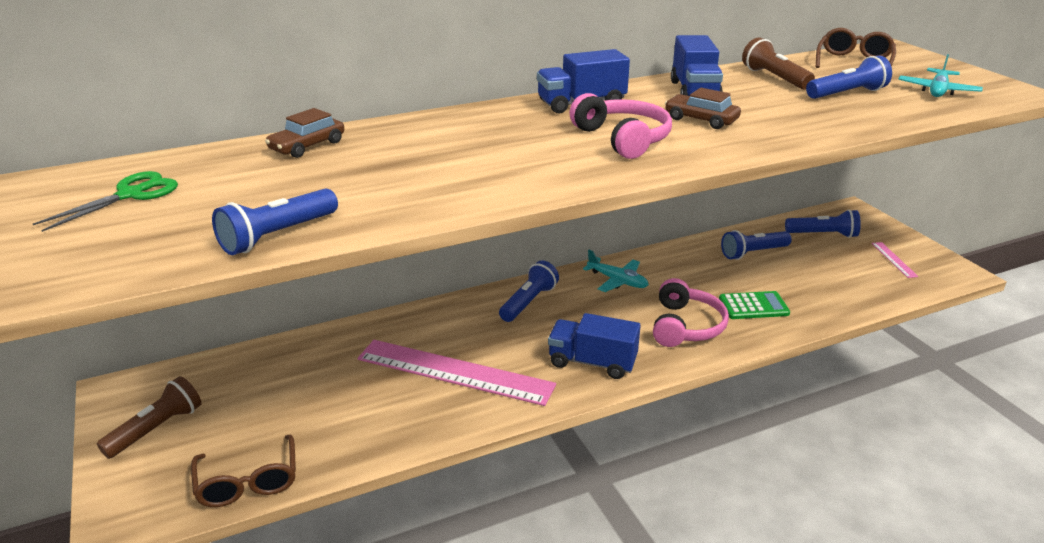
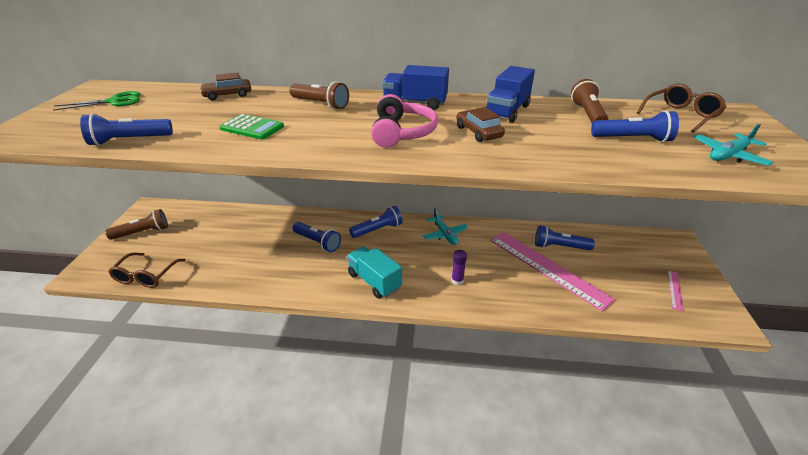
camera: 30 degrees right, 5 degrees up
pink ruler [357,340,556,406] -> pink ruler moved to [491,232,616,312]
blue truck [548,313,641,379] -> turquoise truck [347,246,402,299]
pink headphones [653,278,729,347] -> purple glue stick [451,250,467,285]
green calculator [719,291,790,319] -> green calculator moved to [219,114,284,139]
blue flashlight [785,209,861,238] -> blue flashlight moved to [292,222,341,252]
none -> brown flashlight [289,81,349,110]

